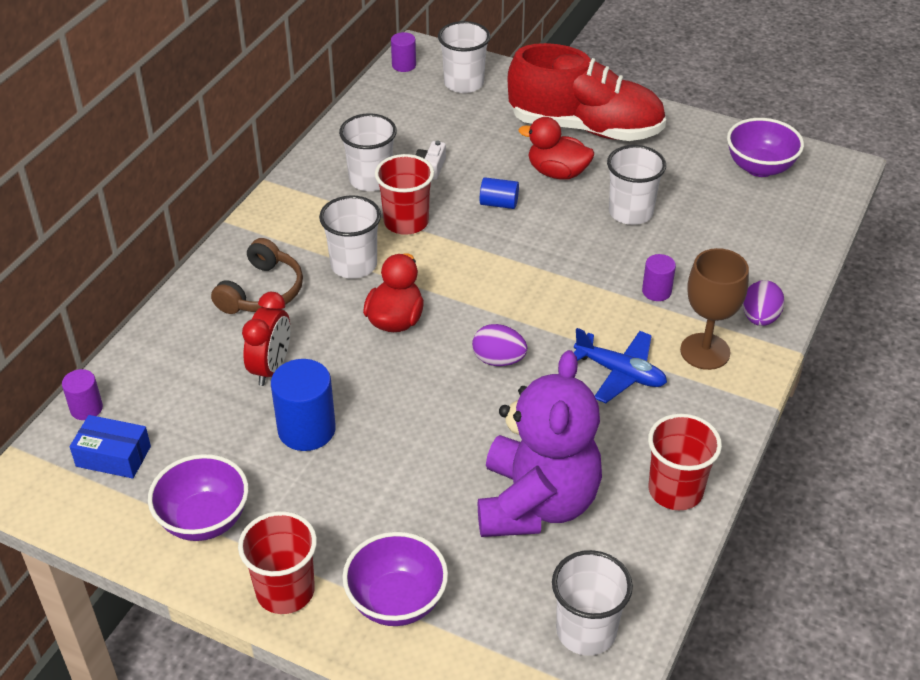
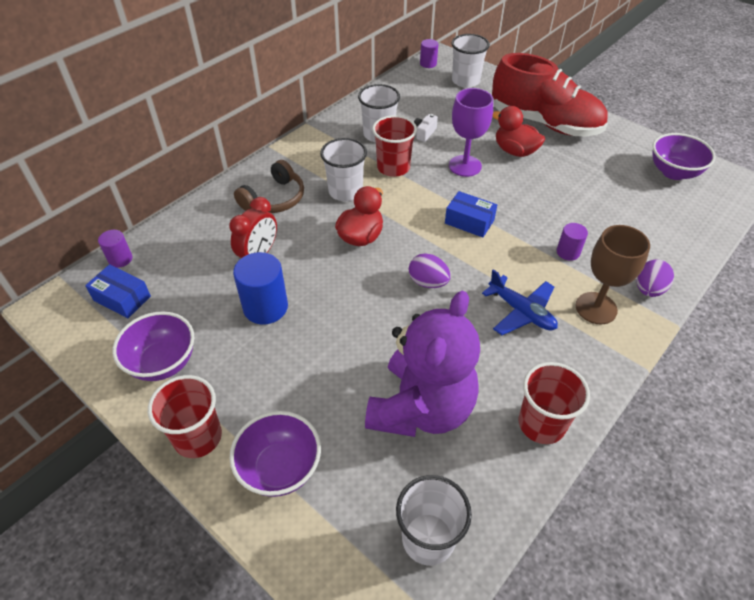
camera: 15 degrees right, 5 degrees up
blue cylinder [480,177,519,209] -> purple goblet [449,88,493,177]
white cup [607,145,666,225] -> none
none -> blue box [445,191,497,238]

